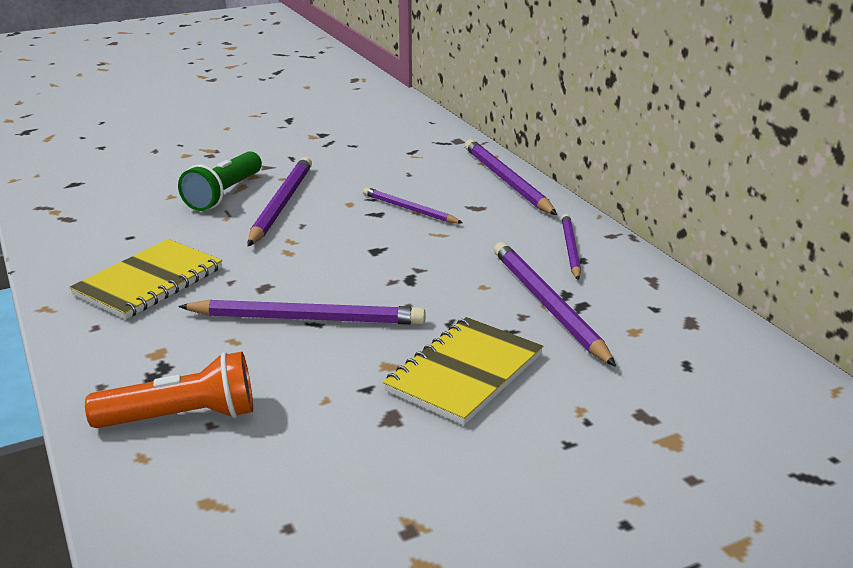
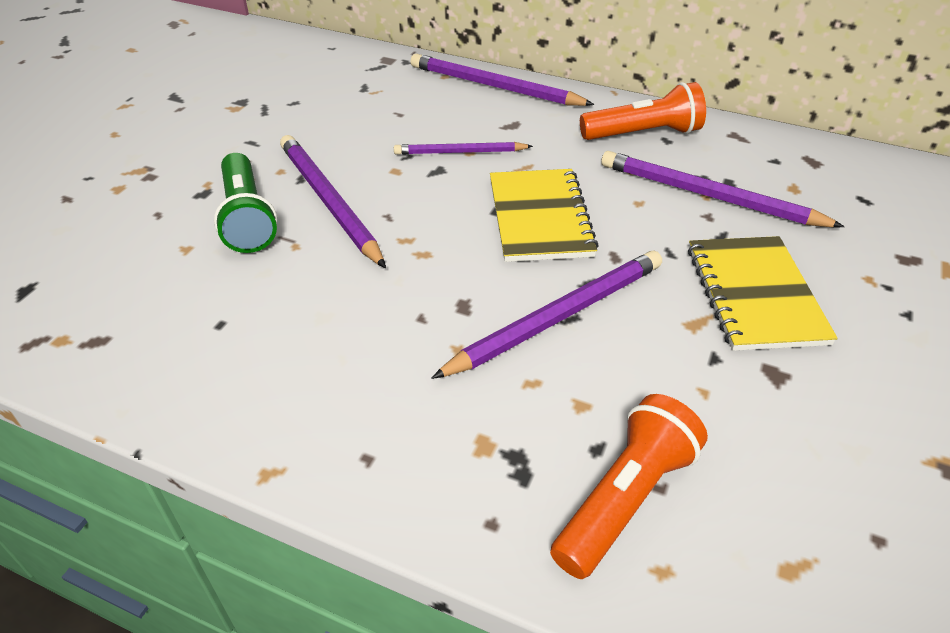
camera: 40 degrees left, 15 degrees up
yellow notebook [69,239,222,319] -> yellow notebook moved to [490,169,599,262]
purple pencil [562,214,581,280] -> orange flashlight [580,82,706,140]

